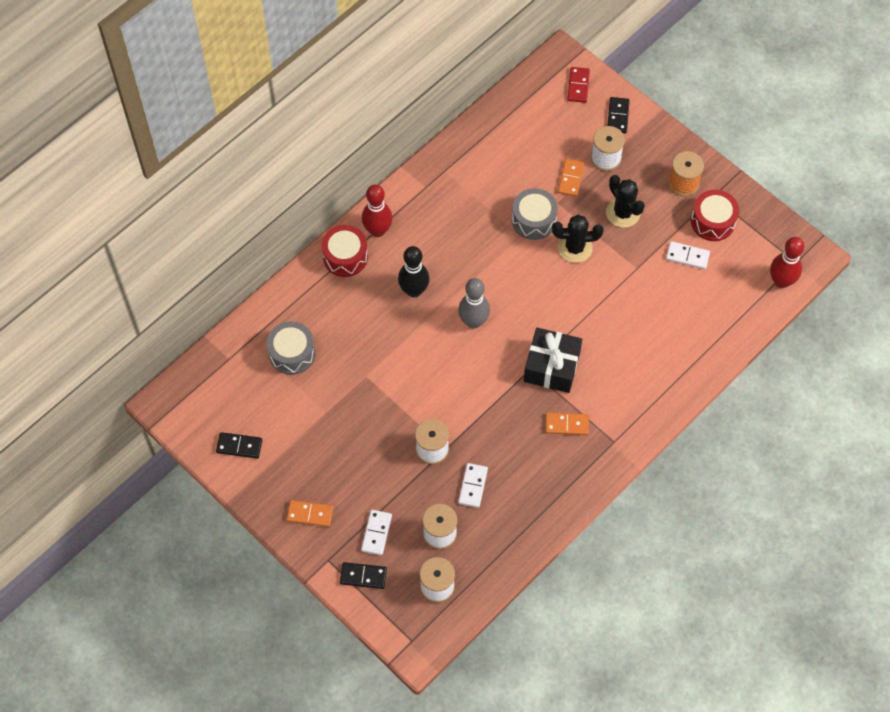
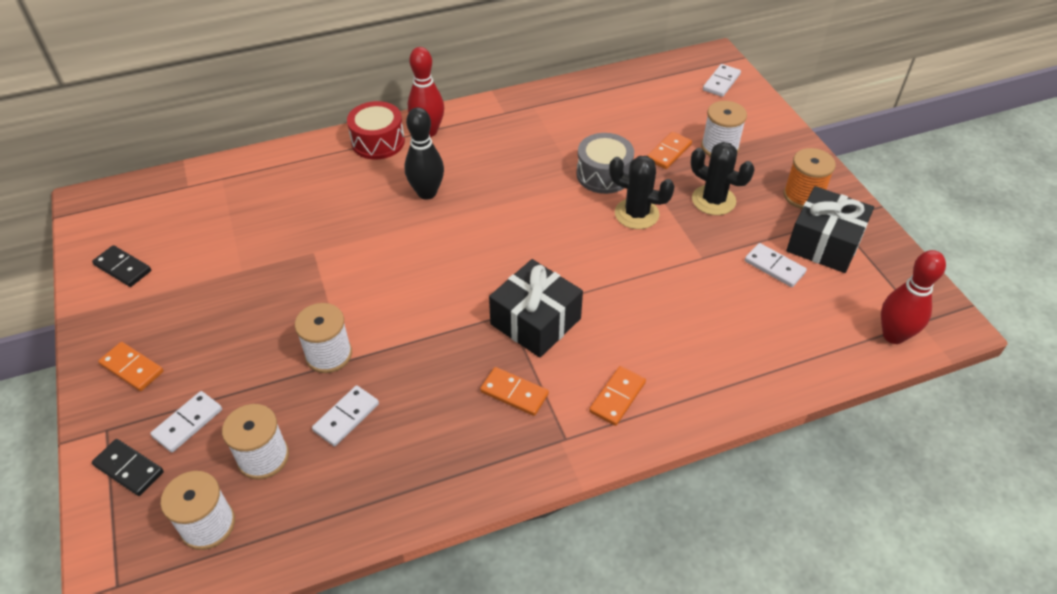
camera: 25 degrees right, 15 degrees down
grey drum [267,321,315,375] -> none
grey bowling pin [458,278,490,329] -> none
red domino [567,67,590,103] -> white domino [703,64,741,97]
black cactus [606,175,645,228] -> black cactus turned 45 degrees counterclockwise [691,142,755,215]
black domino [607,97,630,133] -> none
red drum [691,190,739,241] -> black gift [786,186,874,273]
none -> orange domino [589,366,646,426]

